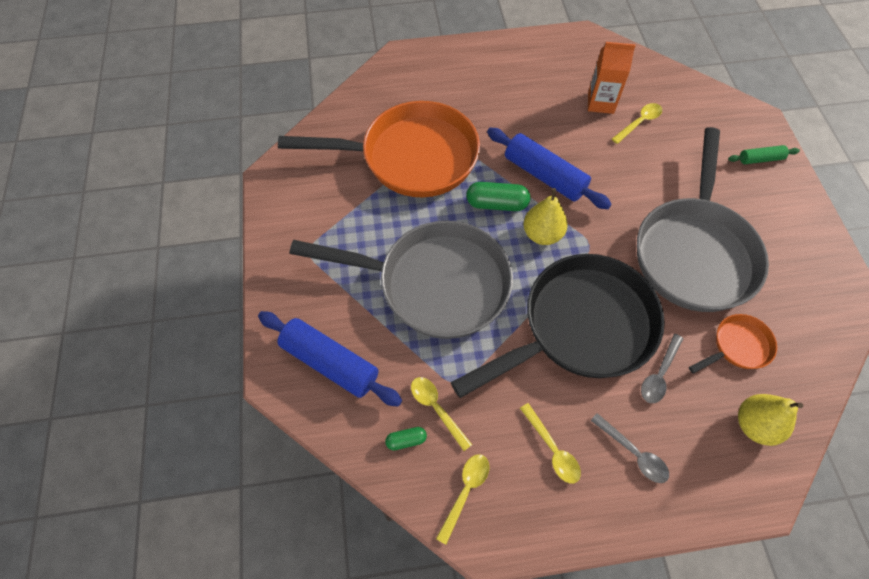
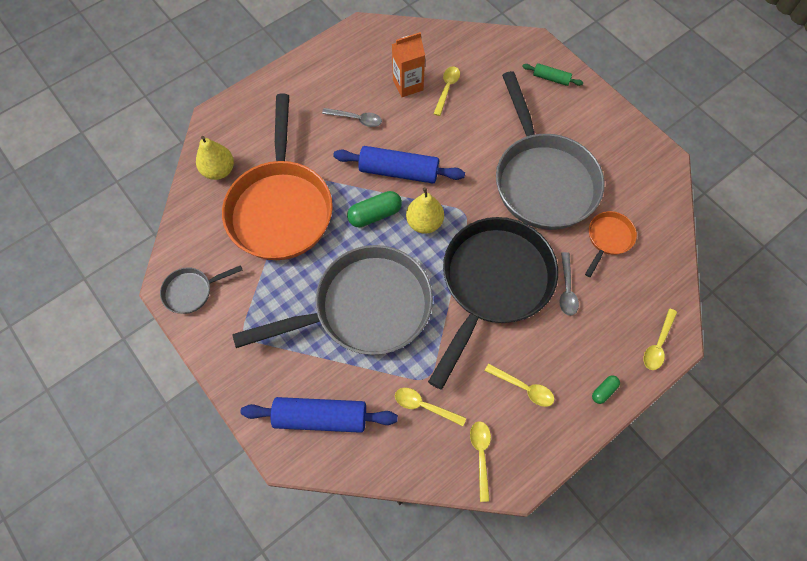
camera: 30 degrees left, 5 degrees up
orange pan [278,101,480,197] -> orange pan turned 120 degrees clockwise [222,94,333,260]
green capsule [385,427,427,450] -> green capsule moved to [592,375,620,404]
grey spoon [591,413,669,483] -> grey spoon moved to [322,108,382,127]
green rolling pin [728,145,800,164] -> green rolling pin turned 60 degrees clockwise [522,63,583,86]
yellow pear [738,394,803,446] -> yellow pear moved to [196,136,234,180]
none -> grey pan [160,265,242,314]
none -> yellow spoon [643,308,677,370]

